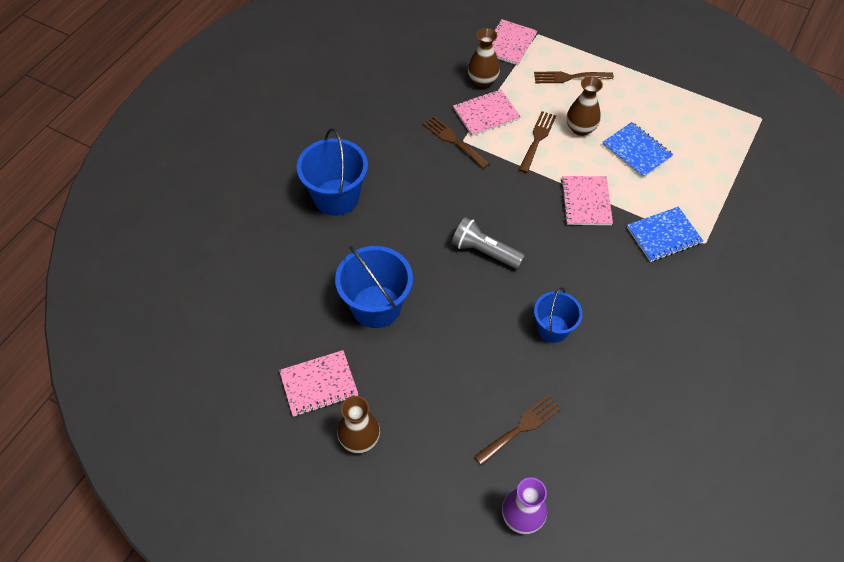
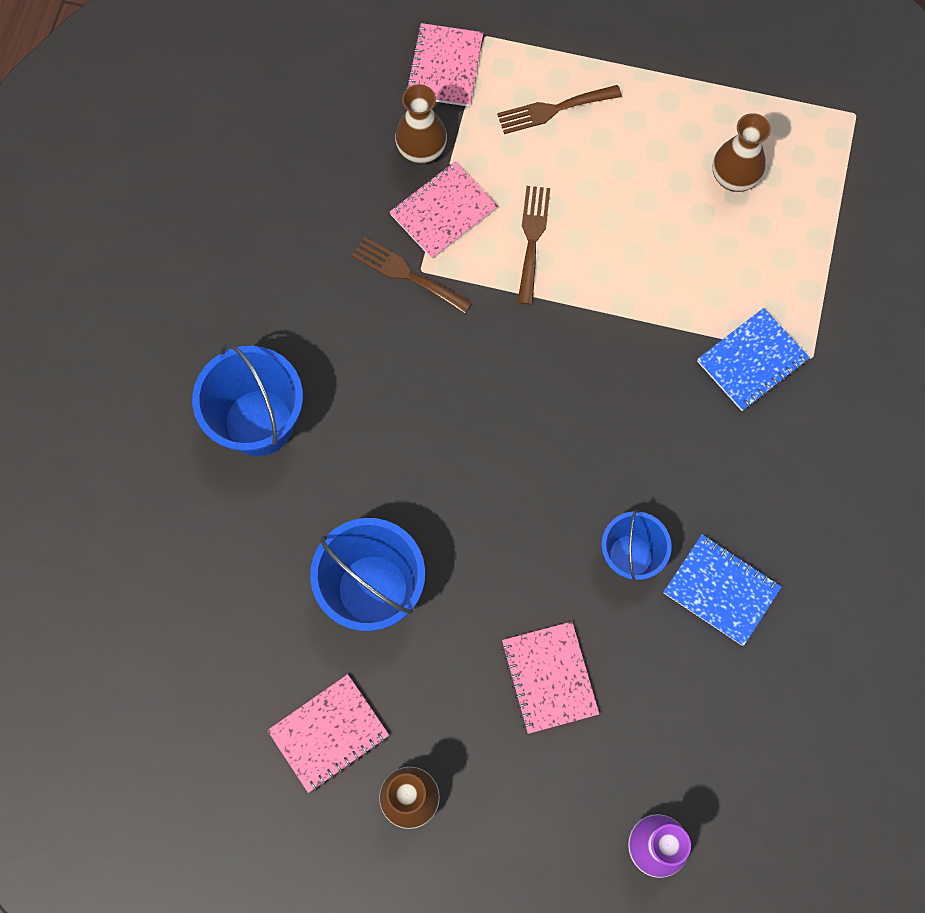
camera: 15 degrees left, 15 degrees up
grey flashlight [451,217,525,269] -> none
brown fork [474,395,562,466] -> none
pink notebook [561,176,613,225] -> pink notebook moved to [501,622,599,734]
brown vase [567,76,603,136] -> brown vase moved to [713,113,771,192]
blue notebook [602,122,673,178] -> blue notebook moved to [664,535,781,646]

